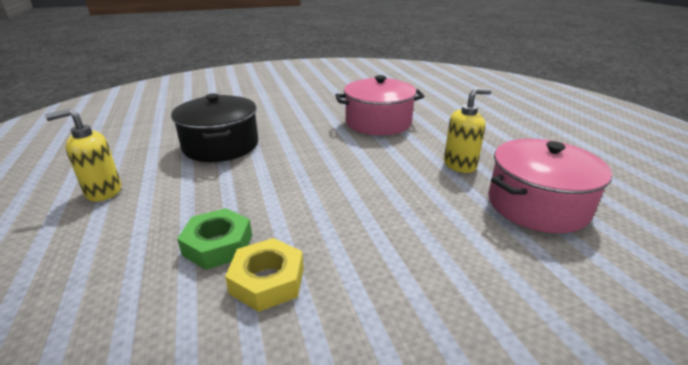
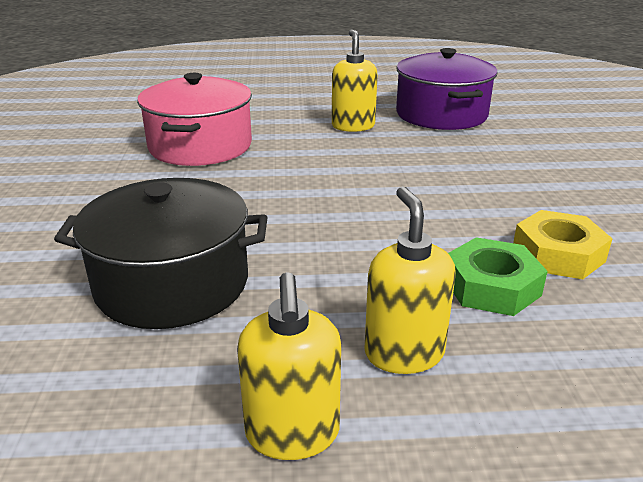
camera: 75 degrees left, 0 degrees up
pink pot [488,139,612,233] -> purple pot [396,48,498,130]
none -> yellow soap dispenser [365,186,456,374]

